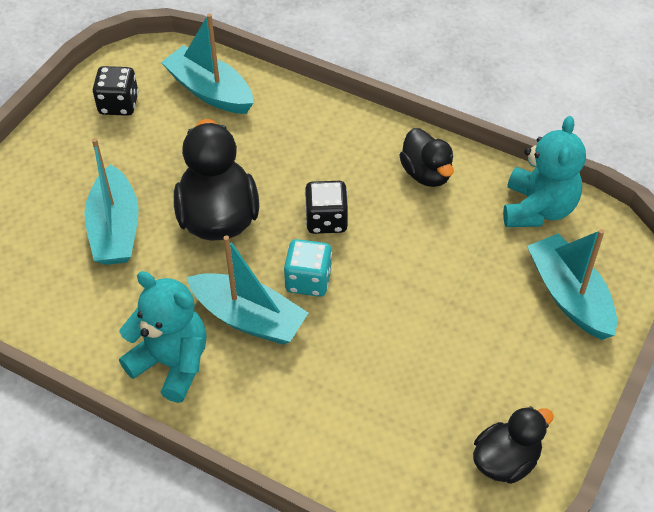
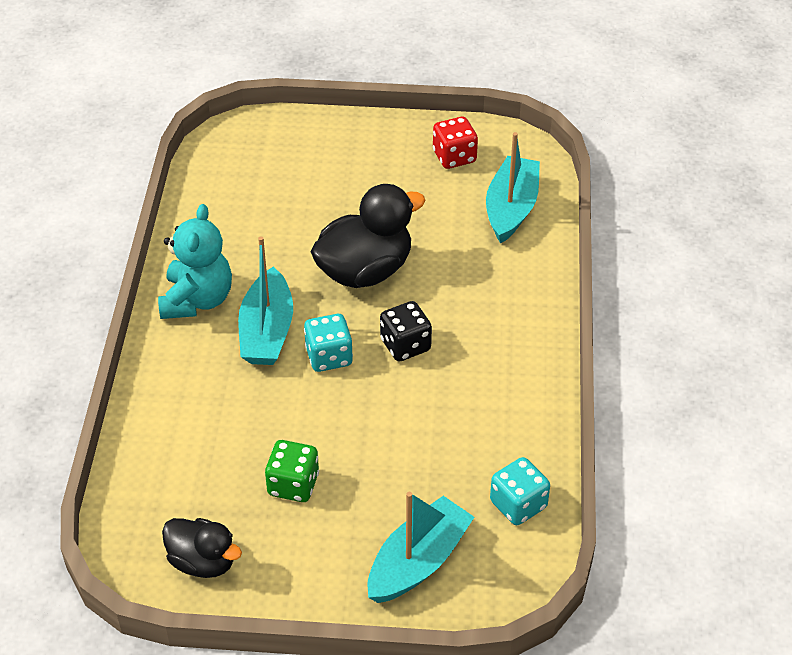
camera: 65 degrees right, 5 degrees down
turquoise boat [84,138,138,265] -> none
black dice [93,66,139,116] -> red dice [433,117,478,169]
black duck [399,128,454,187] -> none
turquoise teddy bear [503,116,586,227] -> turquoise dice [490,457,550,525]
none -> green dice [265,440,319,502]

